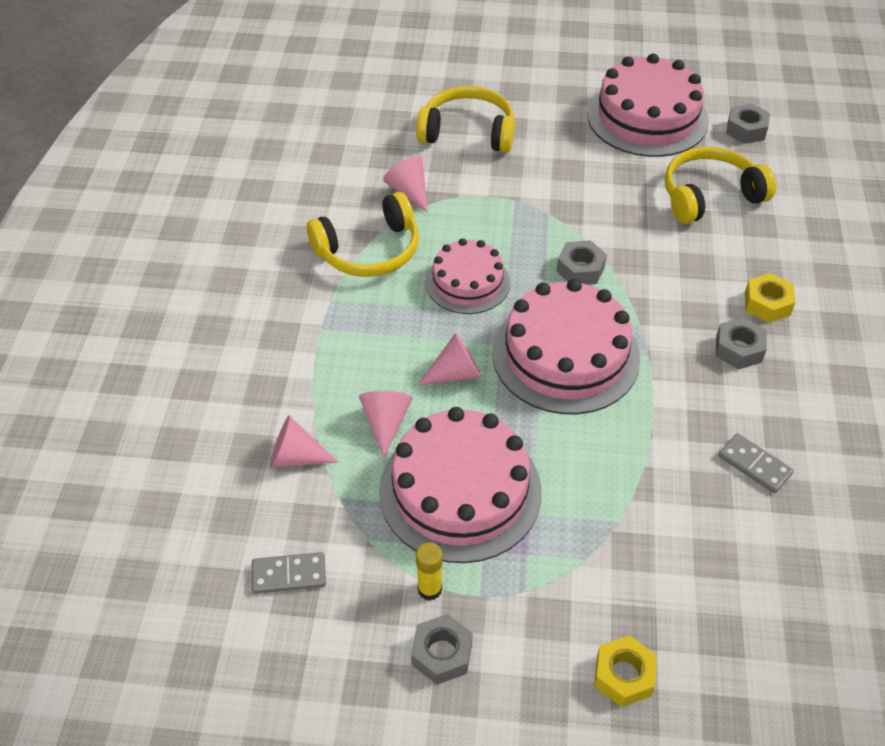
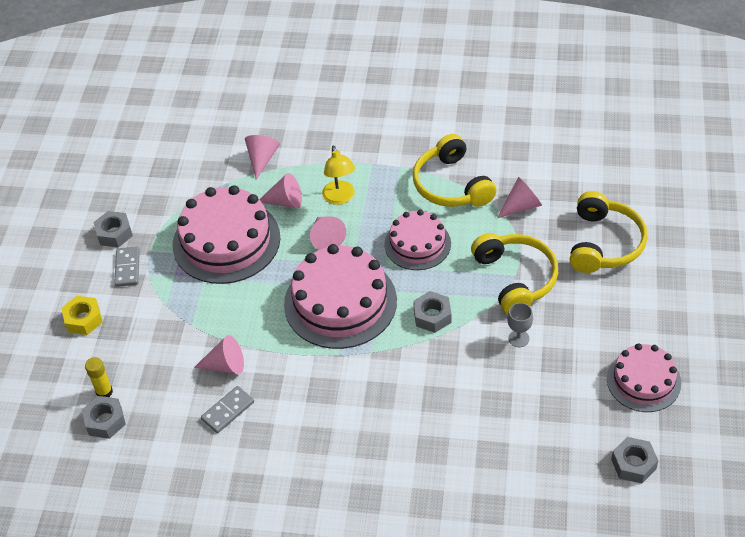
camera: 95 degrees right, 0 degrees up
grey domino [252,552,326,594] -> grey domino moved to [114,246,140,287]
yellow glue stick [416,542,442,601] -> yellow glue stick moved to [85,357,113,397]
pink cake [587,53,709,157] -> pink cake [607,343,681,412], size x0.61
yellow headphones [665,147,776,224] -> yellow headphones moved to [471,233,558,314]
grey nut [716,317,767,370] -> grey nut moved to [82,396,126,439]
yellow nut [745,273,796,323] -> none
none -> pink cone [194,335,244,374]
none -> yellow lamp [322,145,355,205]
none -> grey goblet [507,303,533,347]

